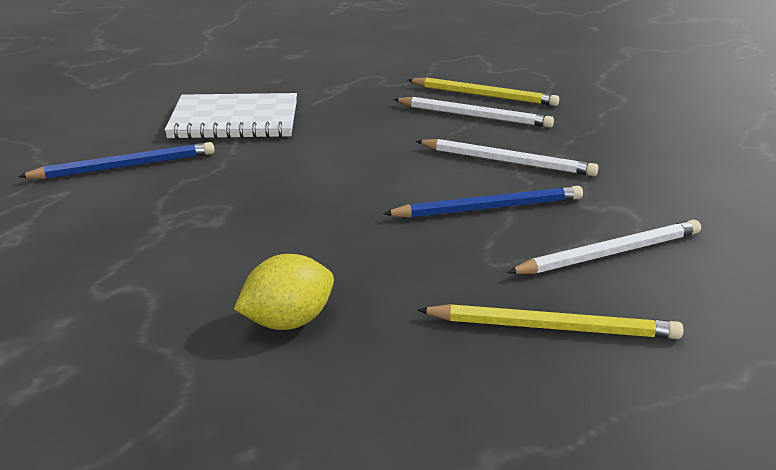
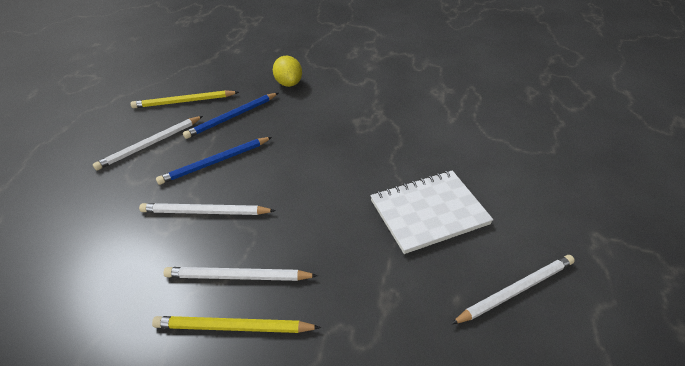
camera: 160 degrees right, 15 degrees up
blue pencil [18,142,215,179] -> blue pencil moved to [183,93,278,139]
yellow lemon [234,254,334,330] -> yellow lemon turned 60 degrees counterclockwise [273,56,302,87]
none -> white pencil [451,255,575,324]

